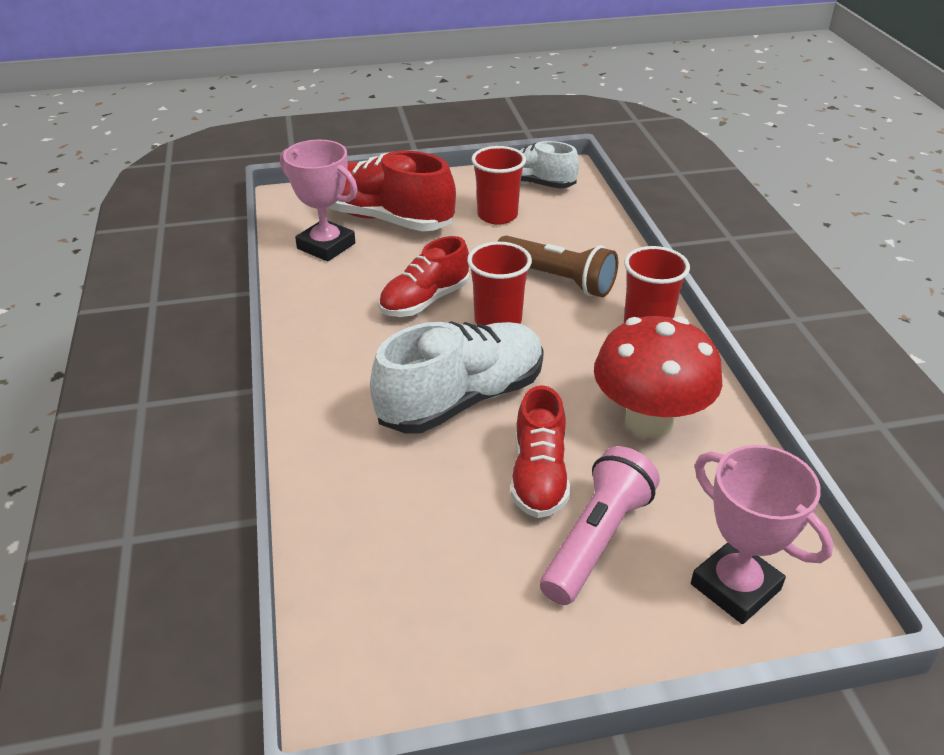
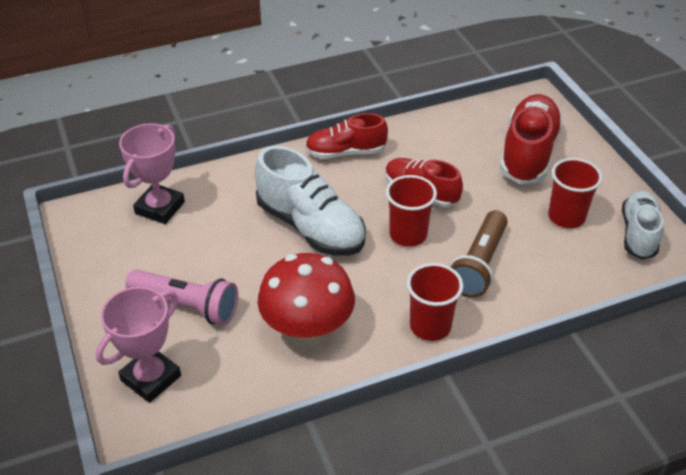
camera: 80 degrees right, 5 degrees up
pink trophy [280,140,358,261] -> pink trophy moved to [119,123,185,224]
red shoe [511,385,570,518] -> red shoe moved to [305,113,388,159]

